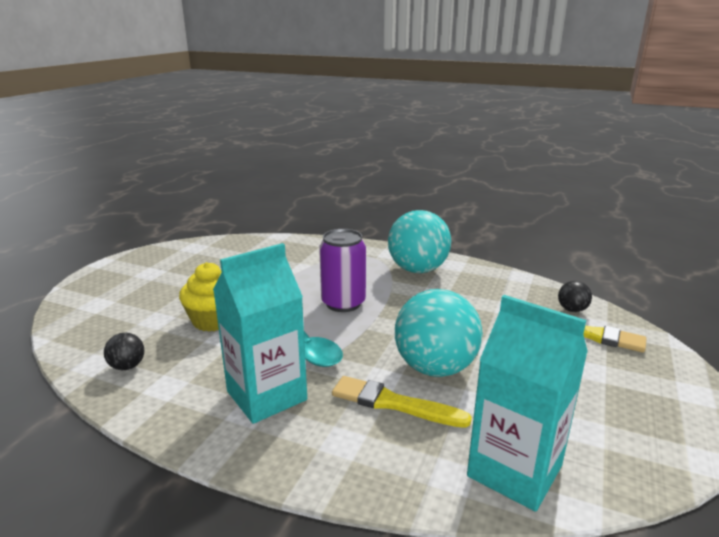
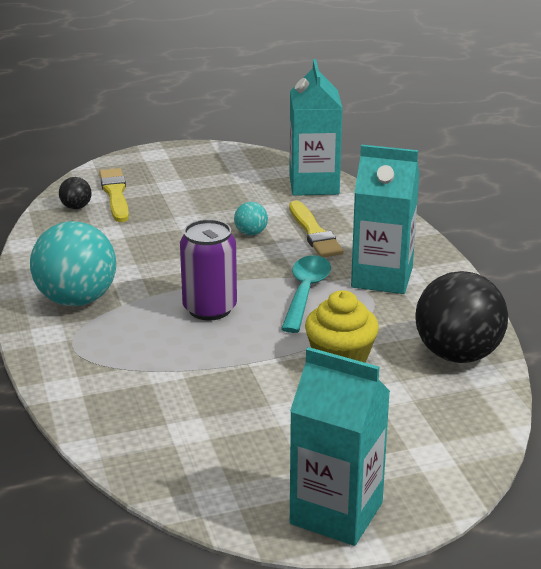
camera: 130 degrees left, 5 degrees up
black ball [104,333,144,370] -> black ball [415,271,508,363], size x2.27
turquoise ball [395,289,483,377] -> turquoise ball [234,202,268,235], size x0.44
none -> turquoise carton [290,347,390,546]

